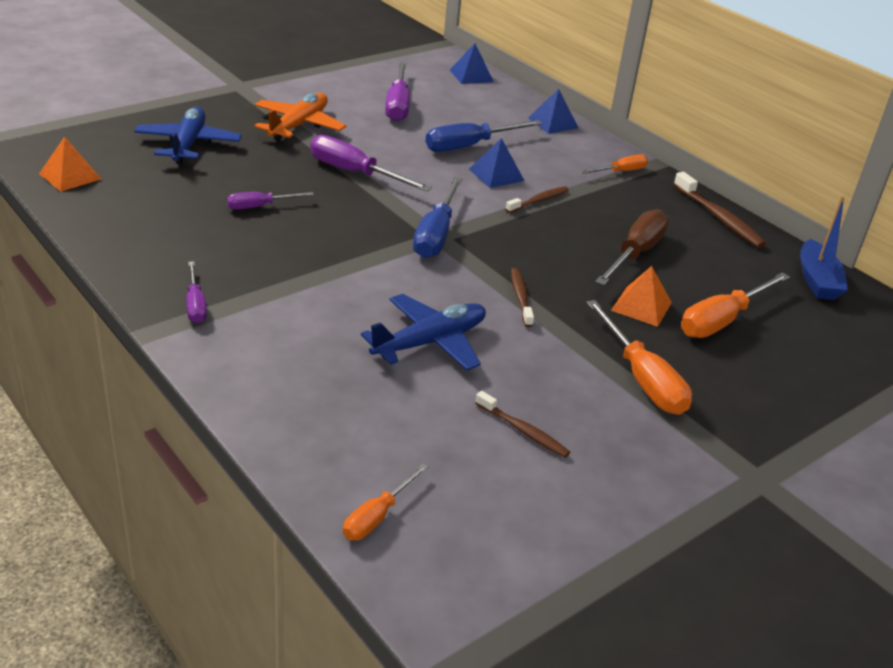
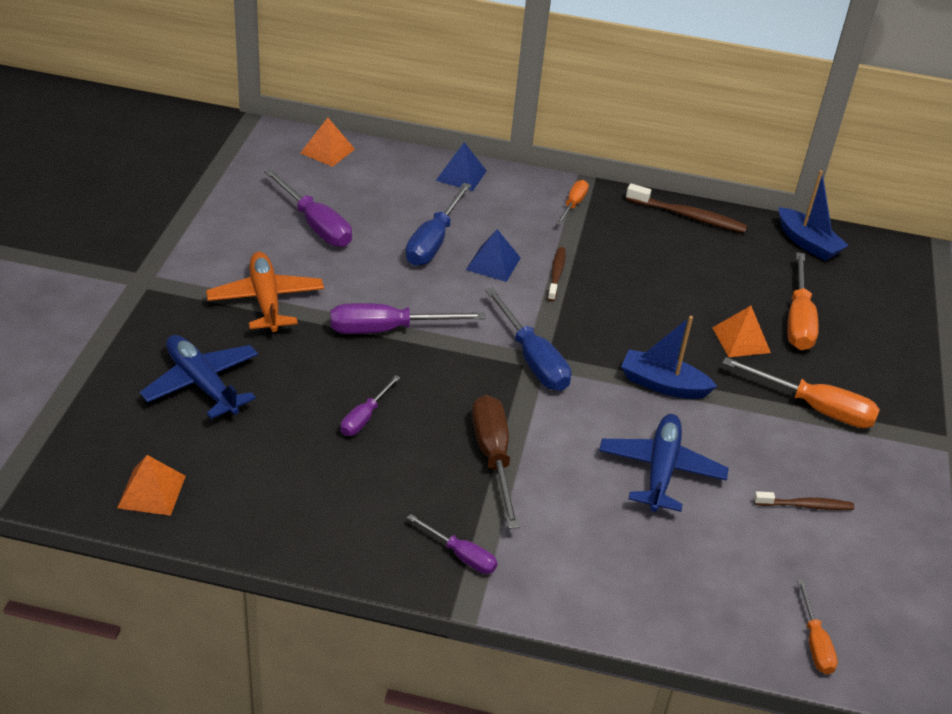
camera: 40 degrees left, 5 degrees up
blue pyramid [450,43,494,84] -> orange pyramid [300,118,355,167]
brown toothbrush [511,268,534,327] -> blue boat [621,316,717,399]
brown screwdriver [595,209,669,285] -> brown screwdriver moved to [472,395,519,529]

